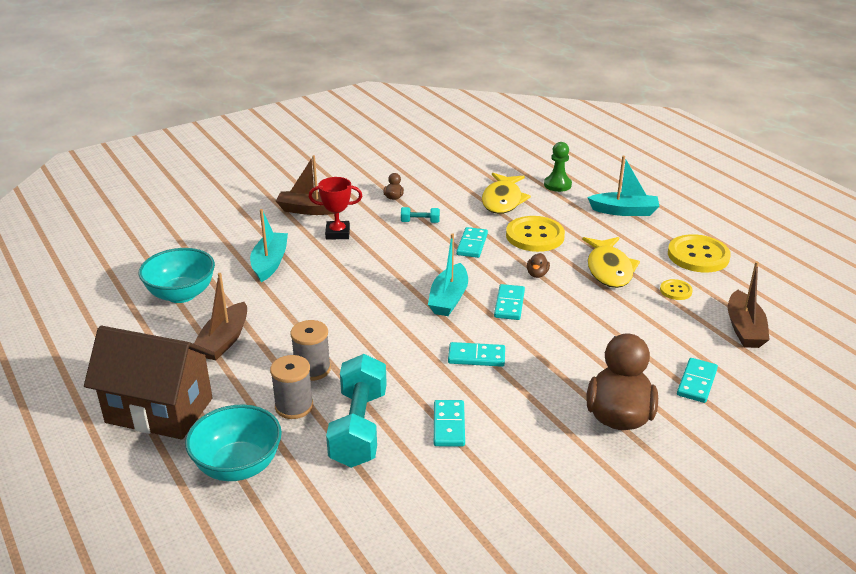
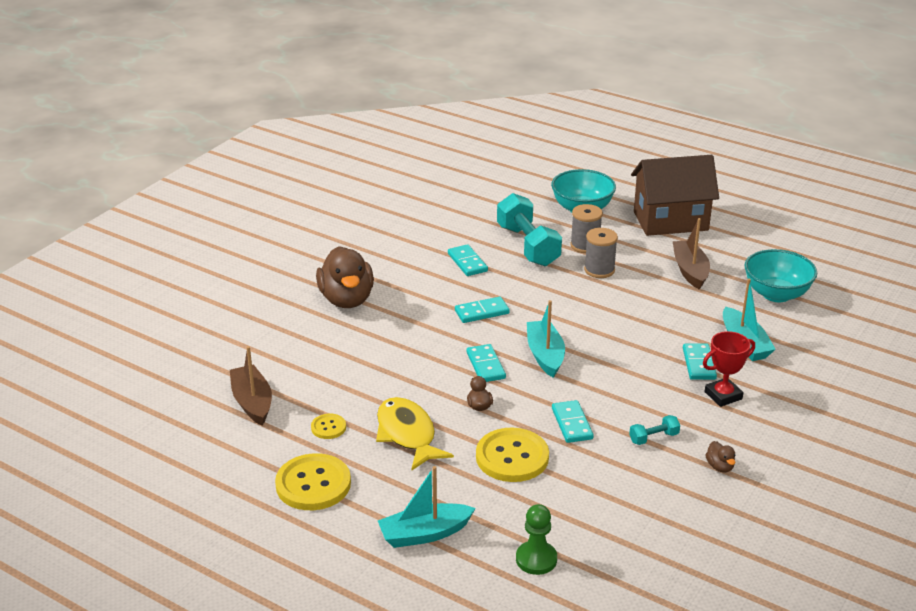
camera: 155 degrees right, 0 degrees up
brown boat [276,155,334,215] -> none
yellow fish [482,173,531,214] -> none
turquoise domino [677,358,718,403] -> turquoise domino moved to [683,344,717,380]

